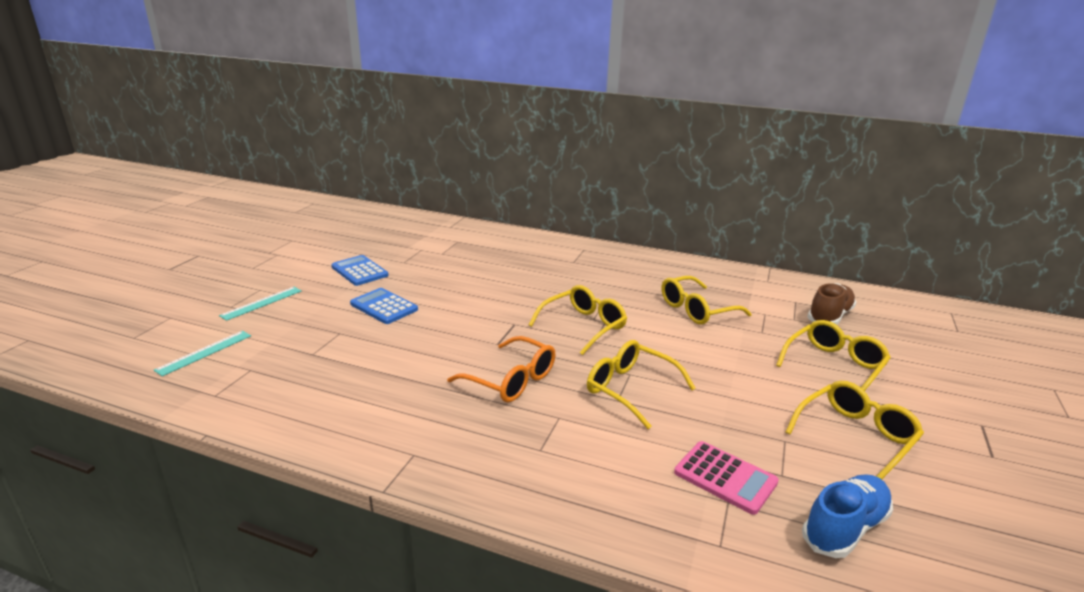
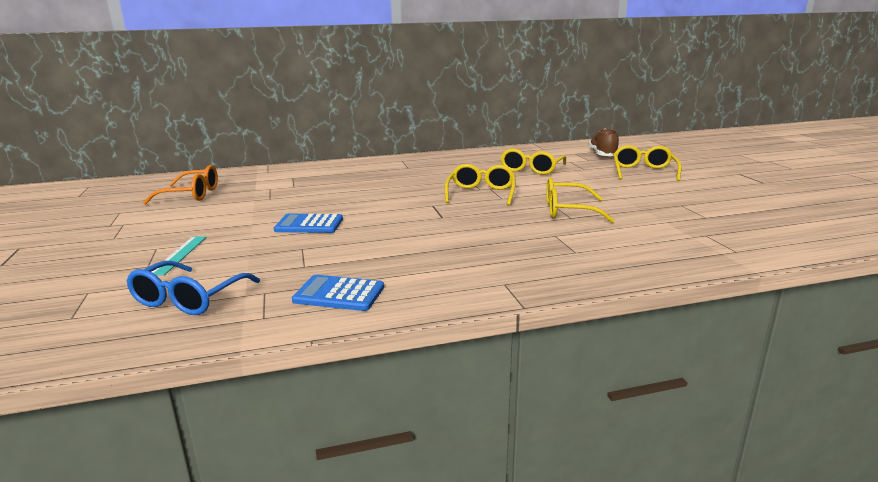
camera: 35 degrees left, 5 degrees down
turquoise ruler [154,331,251,376] -> blue glasses [126,261,260,315]
blue calculator [331,255,389,286] -> blue calculator moved to [292,275,384,311]
orange glasses [447,336,555,402] -> orange glasses moved to [143,165,218,205]
pink calculator [674,441,779,515] -> none
yellow glasses [786,381,924,479] -> none
blue shoe [802,474,893,558] -> none

